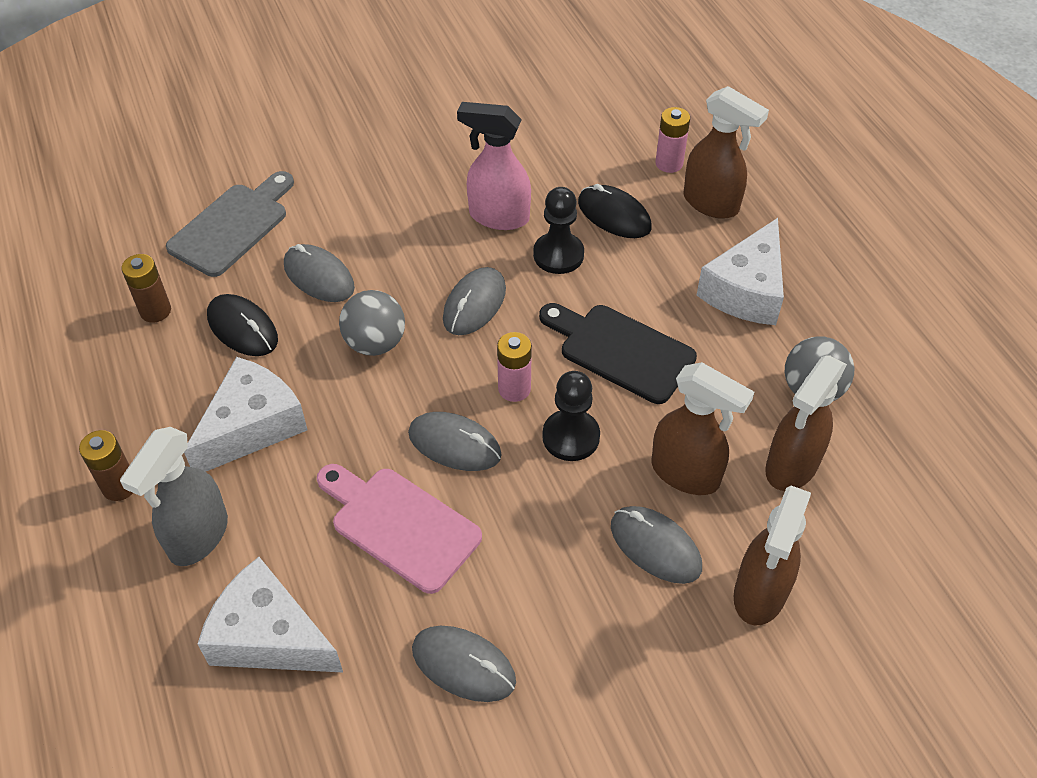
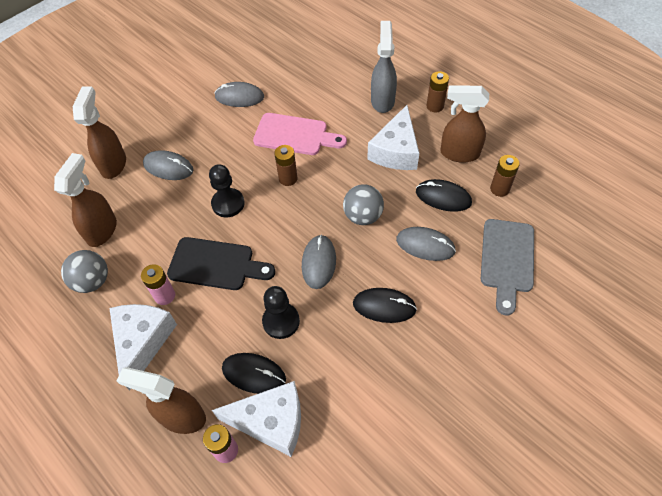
camera: 160 degrees right, 5 degrees up
white cheese [198,557,343,673] -> white cheese moved to [212,381,301,457]
grey mouse [408,412,502,471] -> brown battery [274,145,298,186]
pink spray bottle [457,102,531,230] -> none
pink battery [497,332,532,402] -> pink battery moved to [141,264,175,305]
brown spray bottle [652,362,754,495] -> brown spray bottle moved to [440,85,489,163]
none -> black mouse [353,288,417,323]

